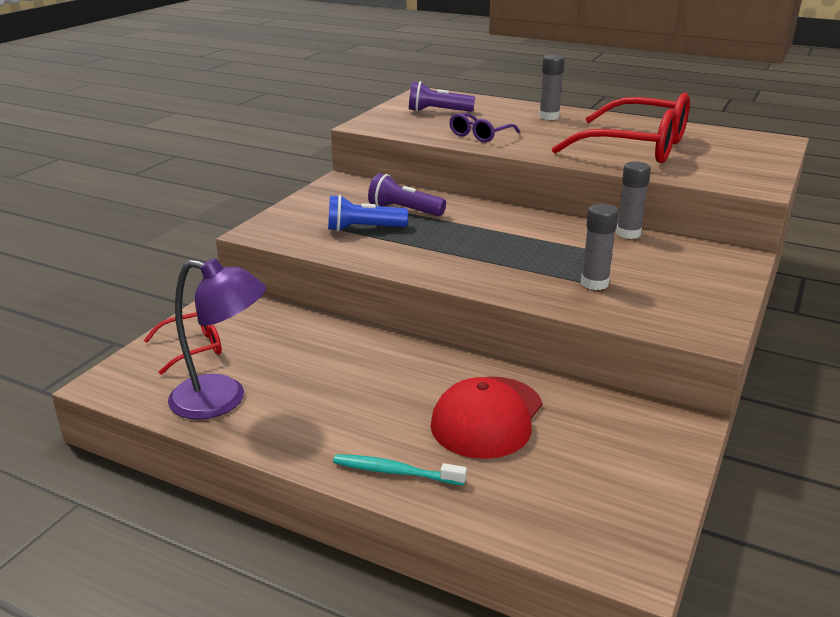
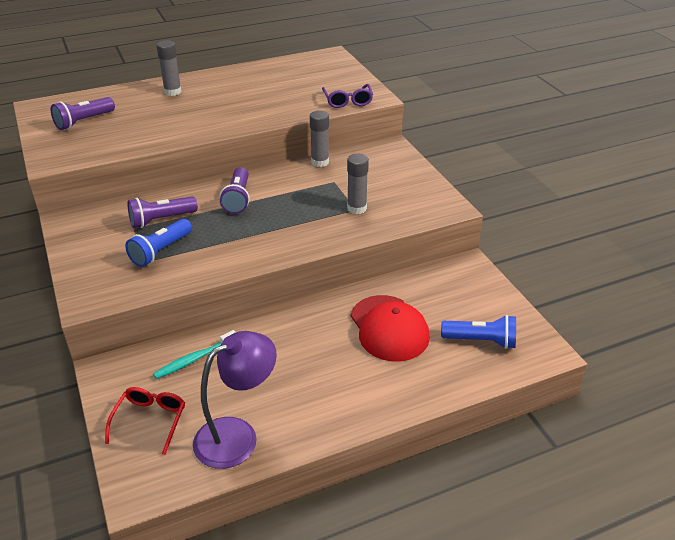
camera: 50 degrees left, 10 degrees up
turquoise toothbrush [333,454,467,486] -> turquoise toothbrush moved to [153,330,236,379]
purple glasses [449,113,520,142] -> purple glasses moved to [322,84,373,108]
red glasses [552,92,690,163] -> none
none -> purple flashlight [220,167,250,214]
none -> blue flashlight [441,315,516,349]

